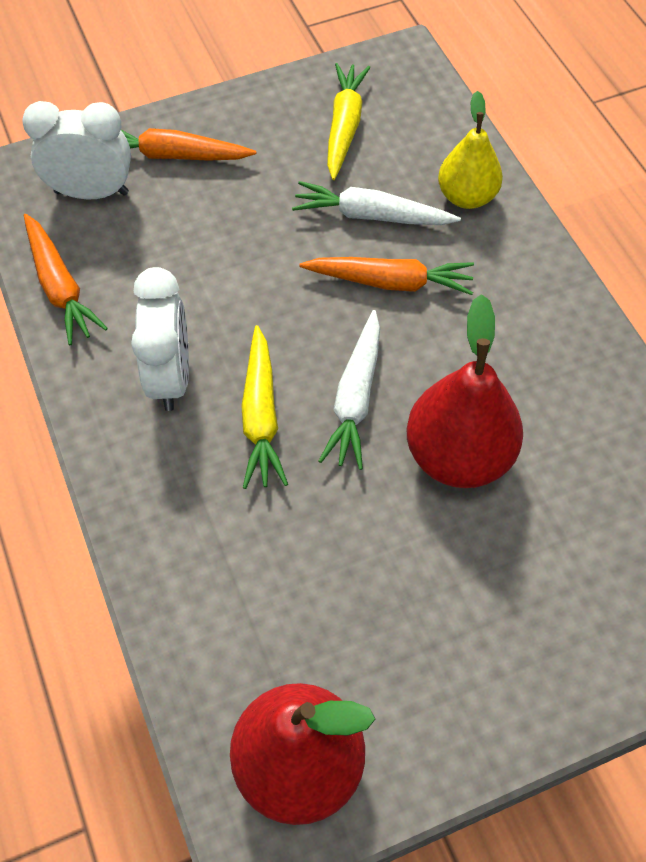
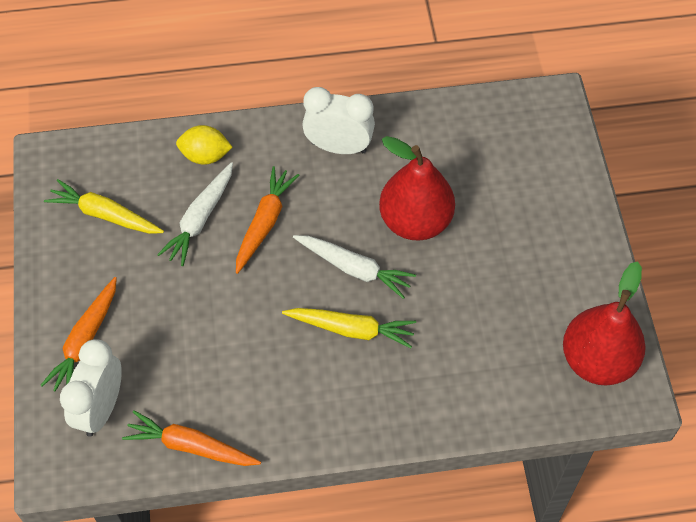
camera: 75 degrees left, 0 degrees up
orange carrot [24,214,108,345] -> orange carrot turned 150 degrees counterclockwise [122,410,261,466]
white clock [131,267,189,411] -> white clock moved to [302,87,375,154]
yellow pear [438,91,503,209] -> yellow lemon [176,125,233,165]

